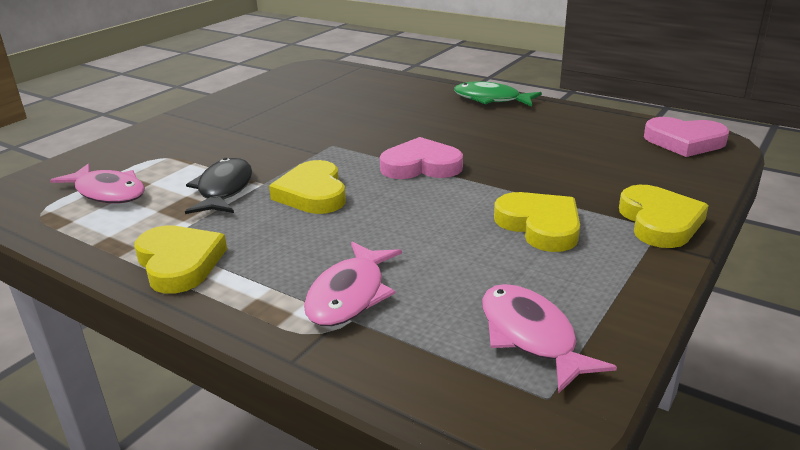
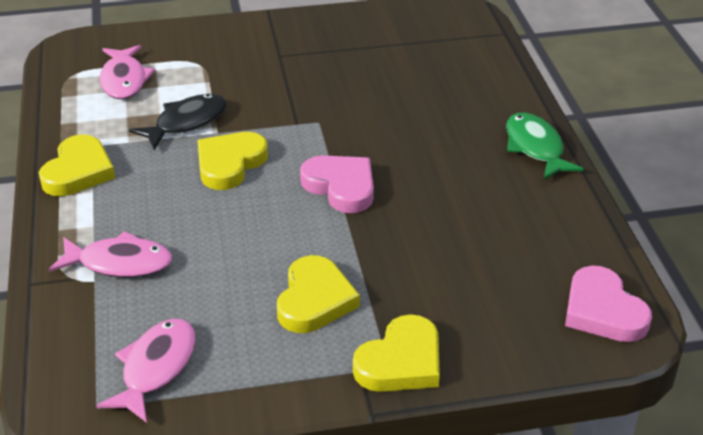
camera: 45 degrees right, 10 degrees up
pink fish [304,242,402,326] -> pink fish turned 150 degrees counterclockwise [49,231,172,277]

